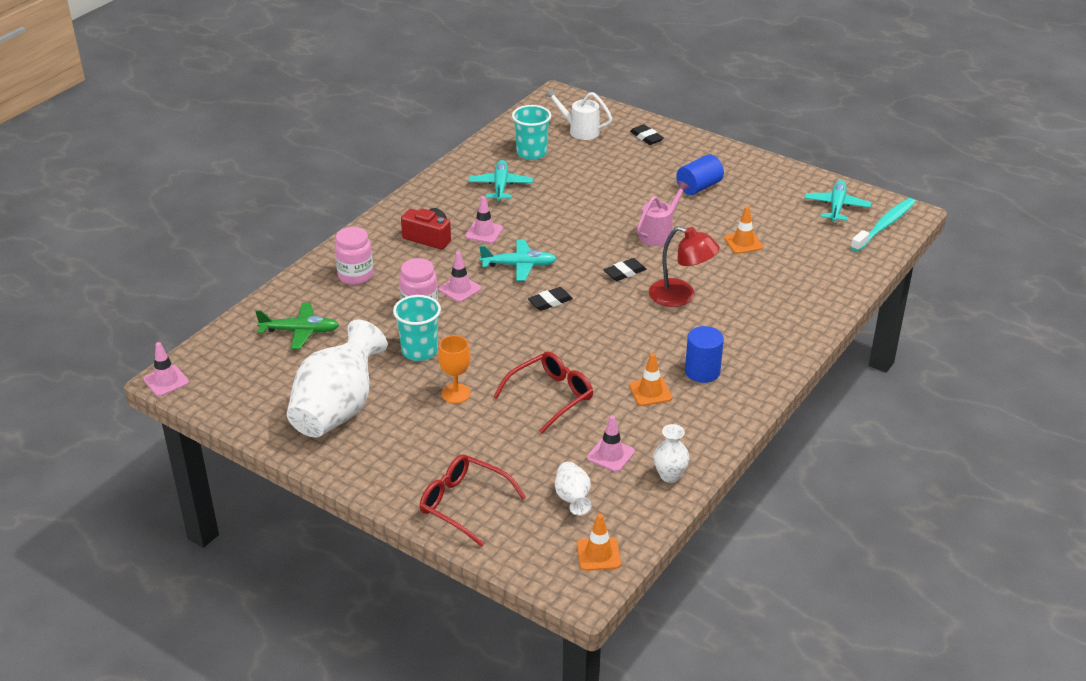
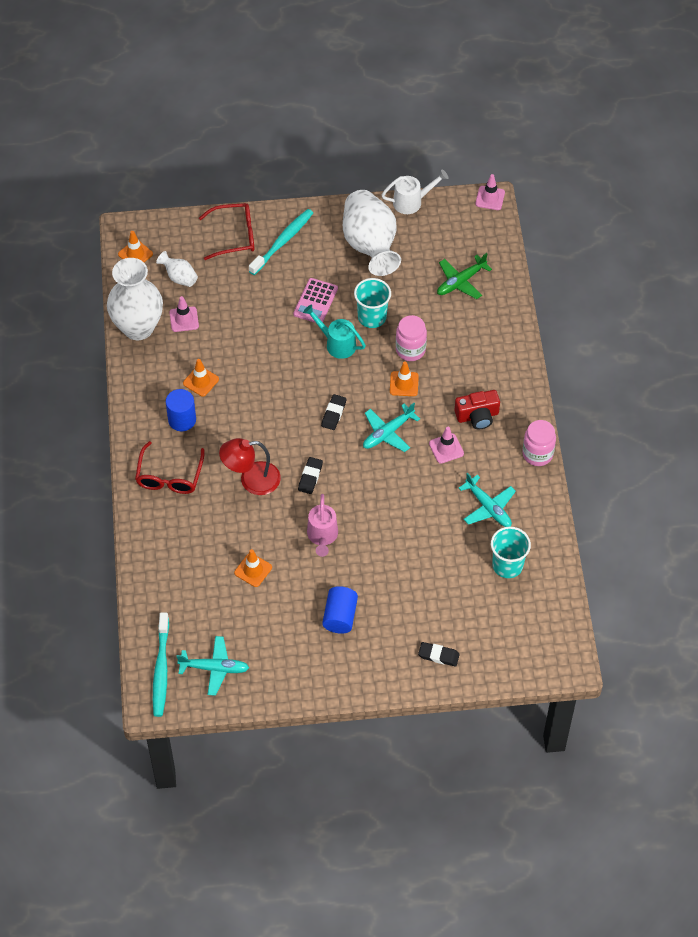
camera: 140 degrees right, 20 degrees up
pink jar [334,227,373,285] -> pink jar moved to [522,420,556,466]
pink traffic cone [438,252,481,302] -> orange traffic cone [390,361,419,396]
orange goblet [438,335,471,404] -> pink calculator [293,278,338,323]
red glasses [494,352,593,433] -> red glasses moved to [135,441,205,494]
white watering can [545,88,612,140] -> white watering can moved to [382,169,449,214]
white vase [654,424,689,483] -> white vase [107,258,163,340], size x2.20
turquoise plane [804,180,871,222] -> turquoise plane turned 60 degrees counterclockwise [176,636,249,696]
none -> turquoise toothbrush [249,209,313,275]
none -> turquoise watering can [303,304,366,359]

